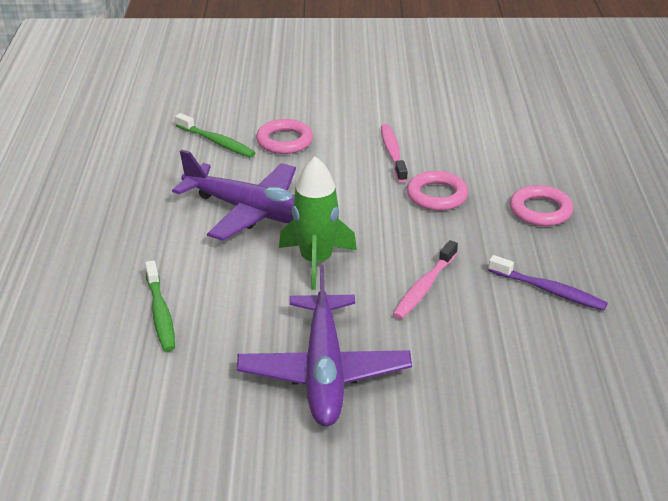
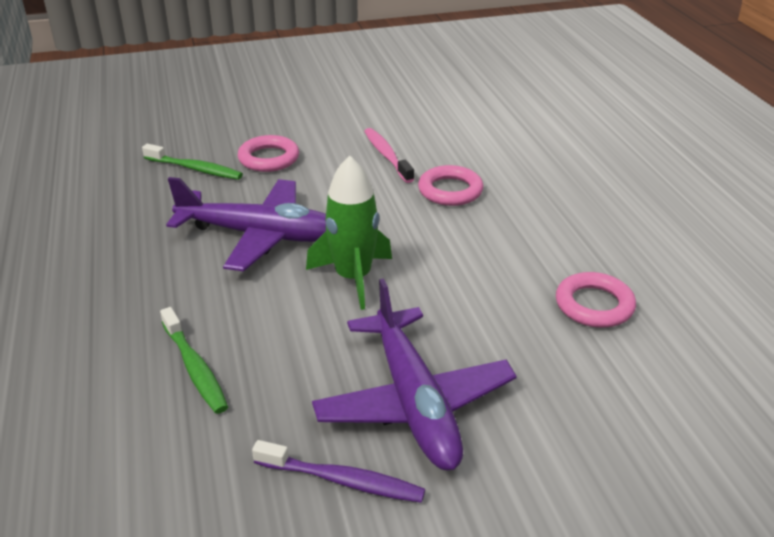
camera: 15 degrees left, 0 degrees up
pink toothbrush [393,240,458,319] -> none
purple toothbrush [488,255,608,311] -> purple toothbrush moved to [252,440,425,503]
pink ring [510,185,573,226] -> pink ring moved to [556,272,636,328]

